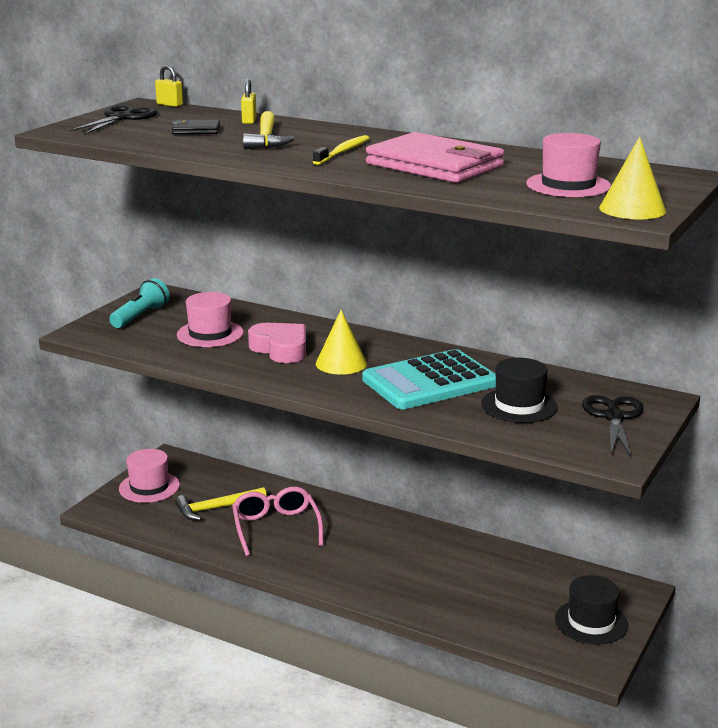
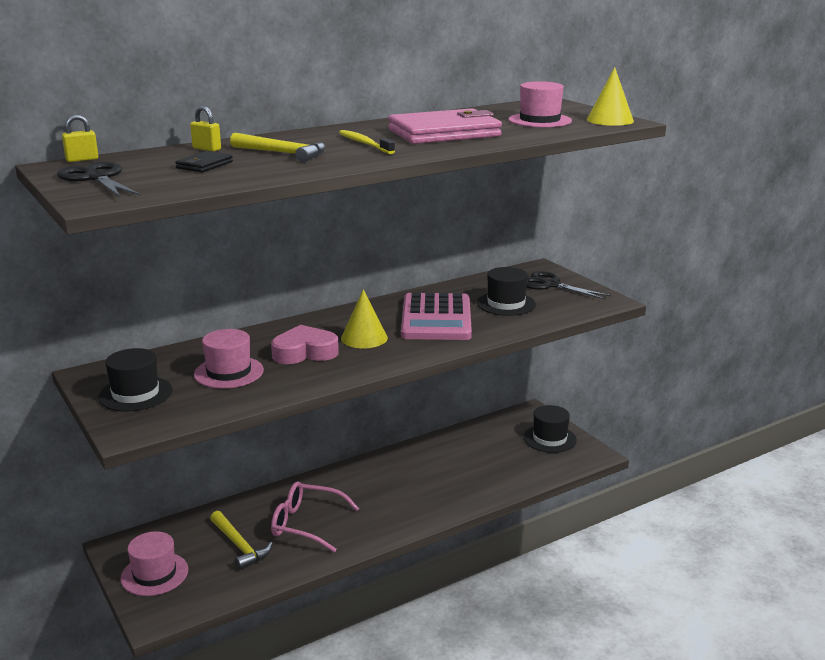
camera: 60 degrees left, 0 degrees up
turquoise flashlight [109,278,170,328] -> black hat [98,348,173,412]
yellow hammer [175,487,267,521] -> yellow hammer turned 45 degrees counterclockwise [210,511,273,570]
turquoise calculator [362,349,496,409] -> pink calculator [401,293,472,340]

